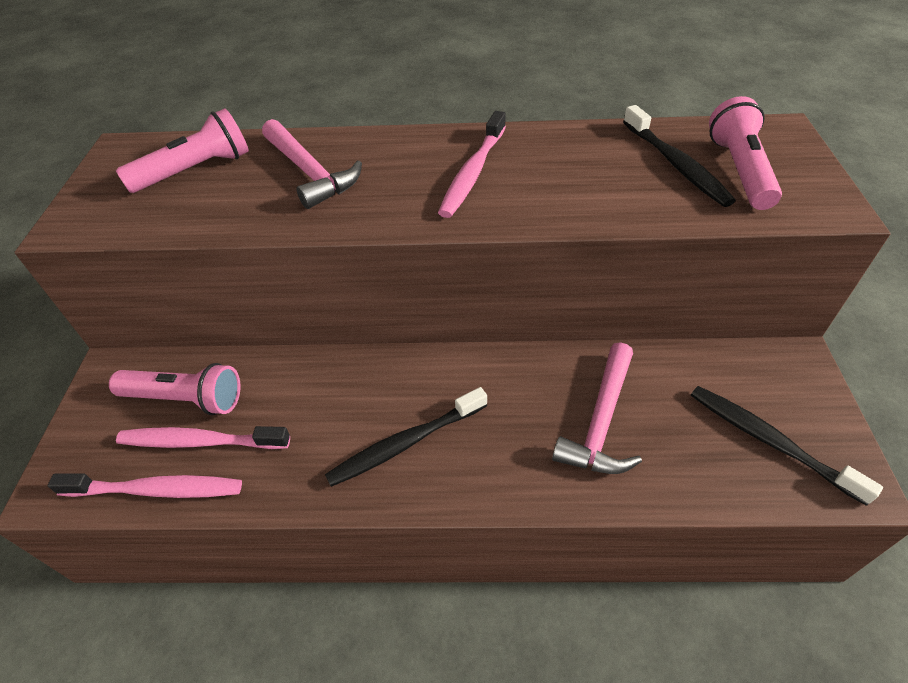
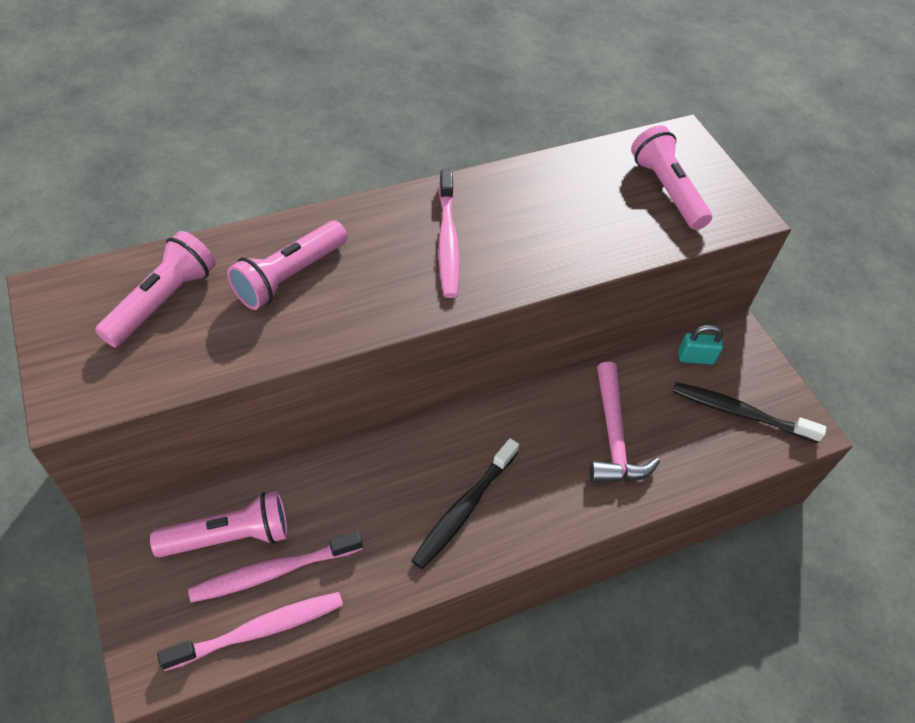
camera: 30 degrees left, 5 degrees up
pink hammer [262,119,362,209] -> pink flashlight [227,221,347,310]
black toothbrush [623,105,736,207] -> none
none -> turquoise padlock [678,324,723,365]

